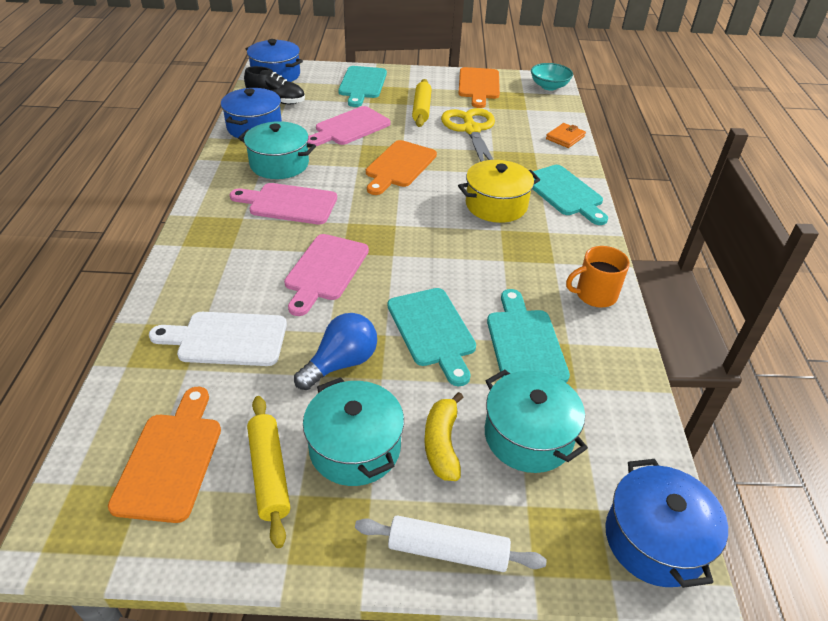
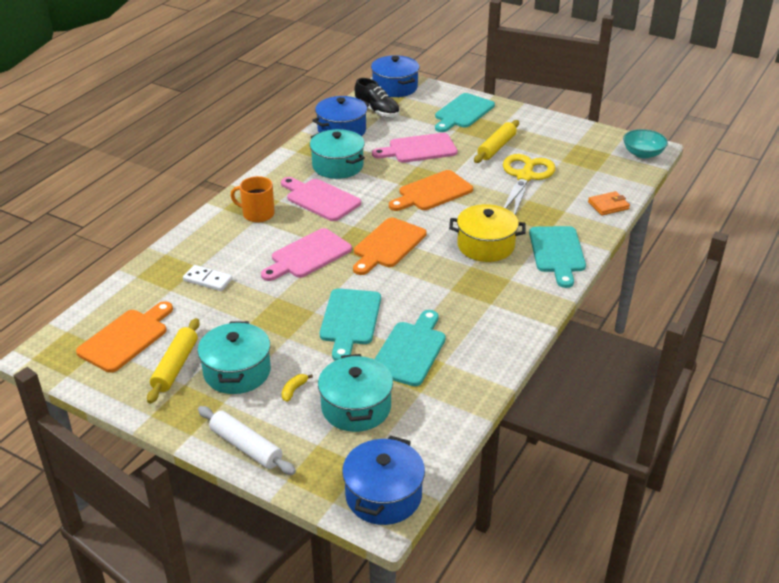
camera: 30 degrees right, 5 degrees down
white cutting board [149,312,287,366] -> white domino [183,265,233,291]
blue light bulb [294,313,377,390] -> none
yellow banana [424,392,464,481] -> yellow banana [282,374,313,402], size x0.55
orange cutting board [458,67,500,108] -> orange cutting board moved to [353,217,427,275]
orange mug [566,246,630,308] -> orange mug moved to [230,176,275,223]

